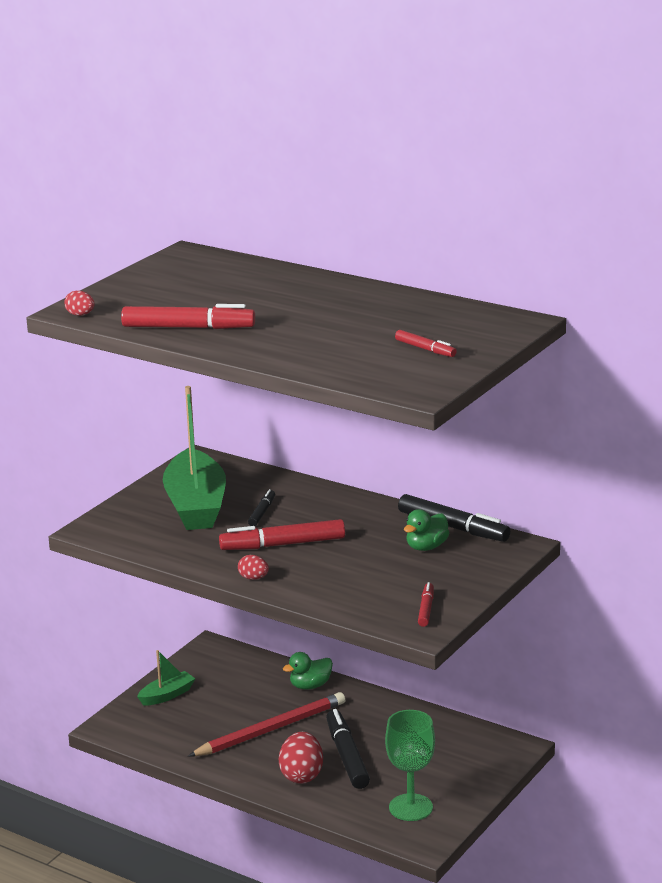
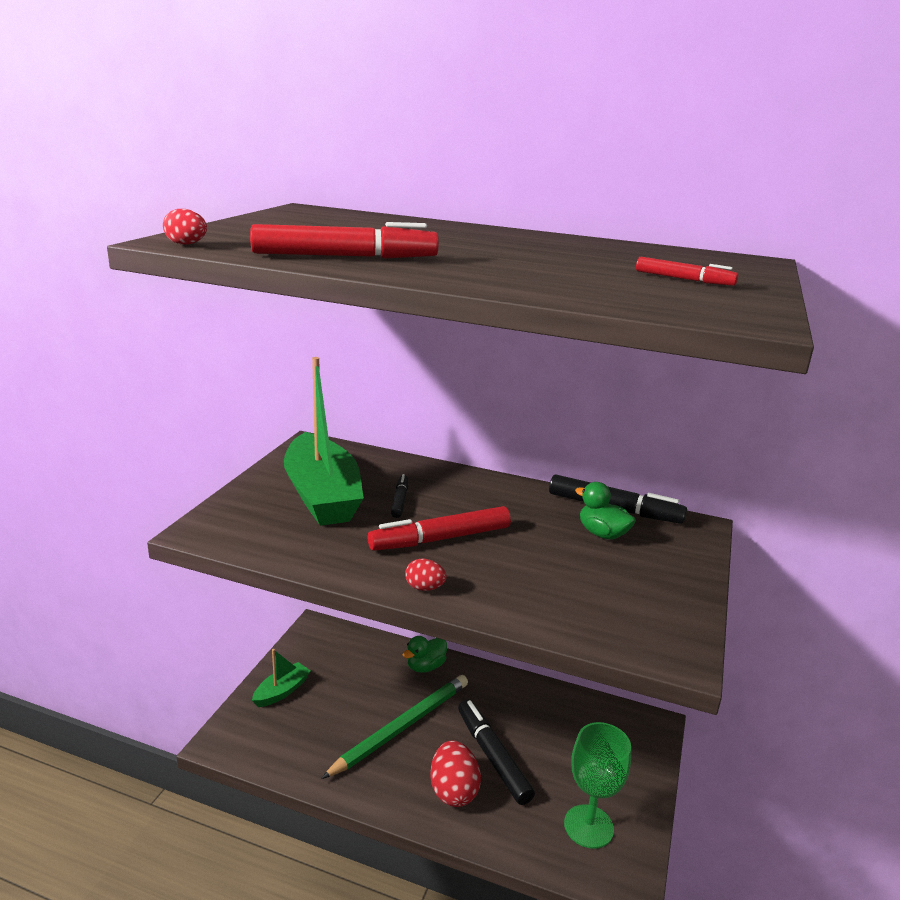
camera: 15 degrees left, 0 degrees up
red pencil [188,692,345,757] -> green pencil [321,675,468,779]
green duck [404,509,449,551] -> green duck turned 105 degrees clockwise [575,482,636,540]
red marker [418,582,434,627] -> none

